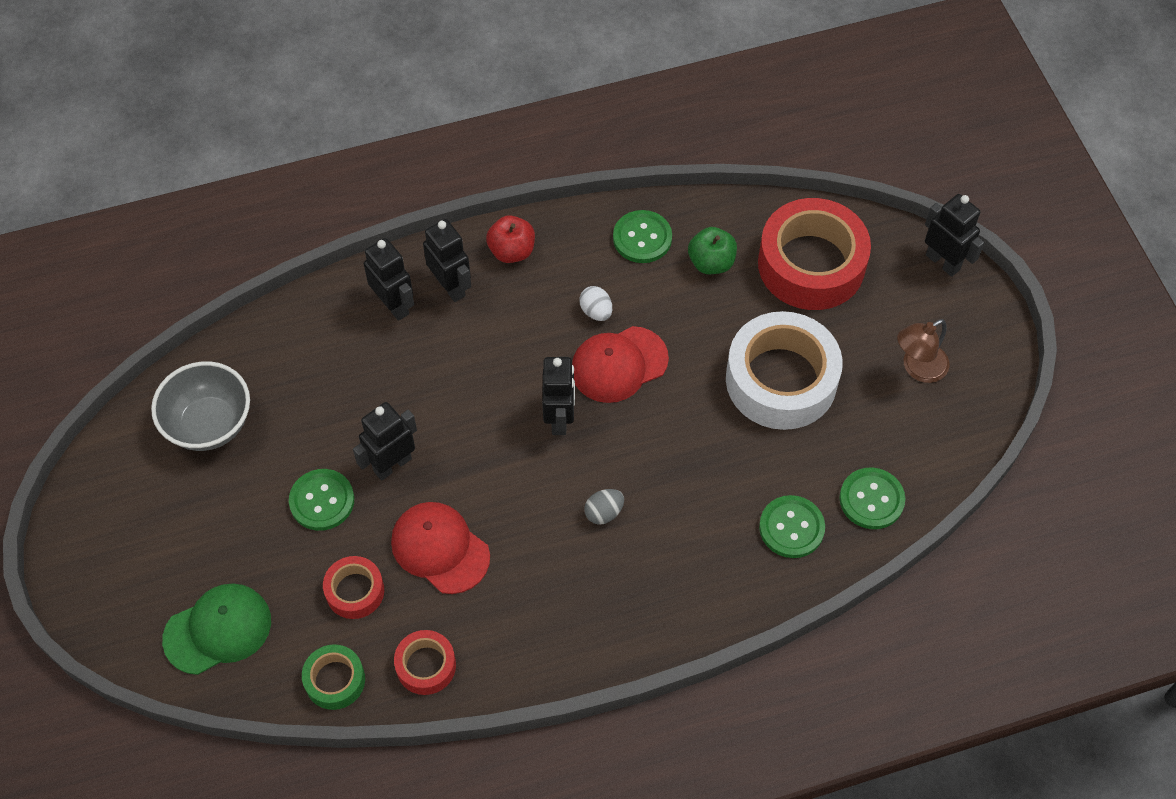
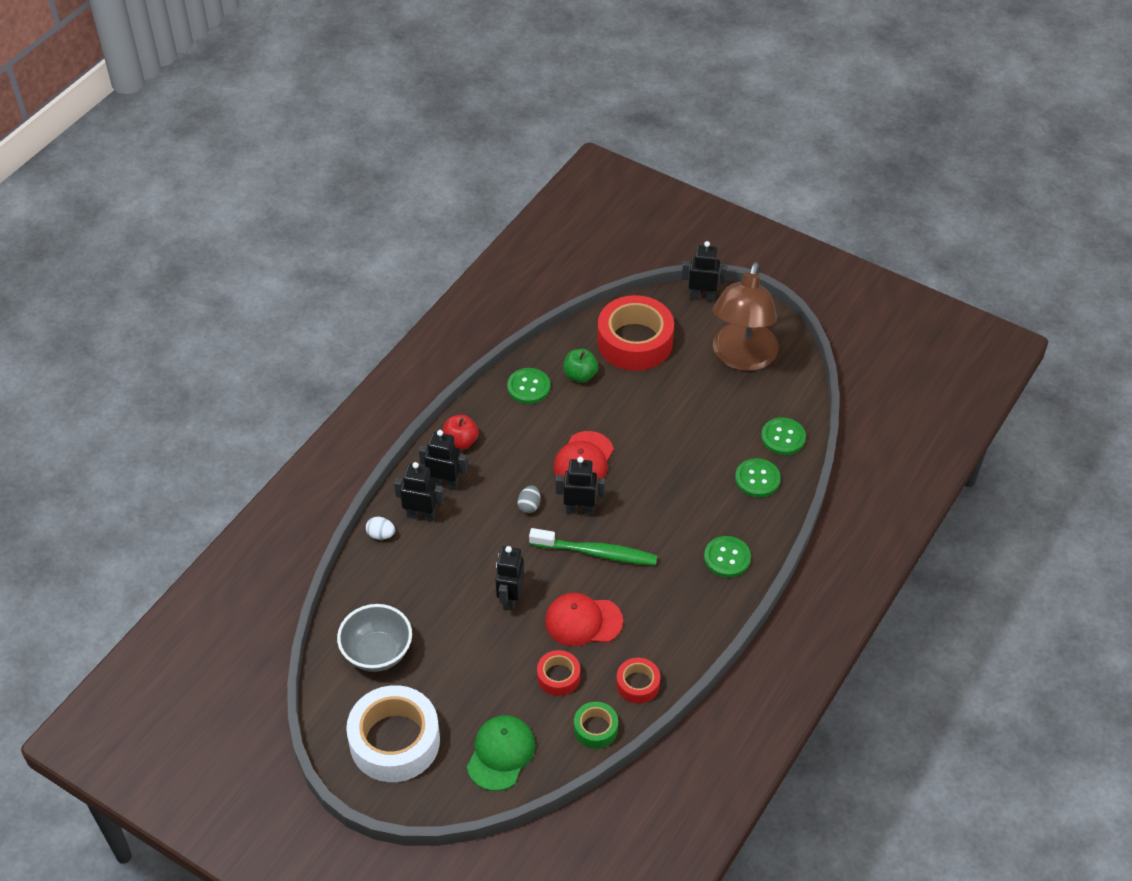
camera: 40 degrees left, 10 degrees down
green button [289,469,354,531] -> green button moved to [704,536,751,577]
black robot [542,357,575,435] -> black robot turned 45 degrees counterclockwise [556,457,605,515]
white egg [579,286,612,321] -> white egg moved to [366,517,395,540]
grey egg [584,489,624,525] -> grey egg moved to [517,485,541,513]
white tape [726,311,843,430] -> white tape moved to [346,685,440,782]
brown lamp [897,319,950,383] -> brown lamp [713,262,779,371], size x2.09
none -> green toothbrush [529,528,657,566]

